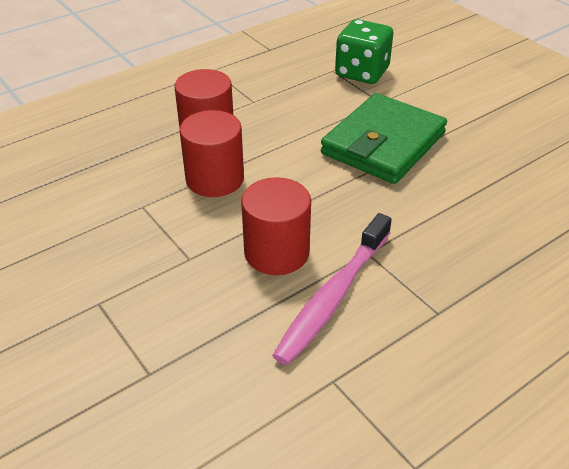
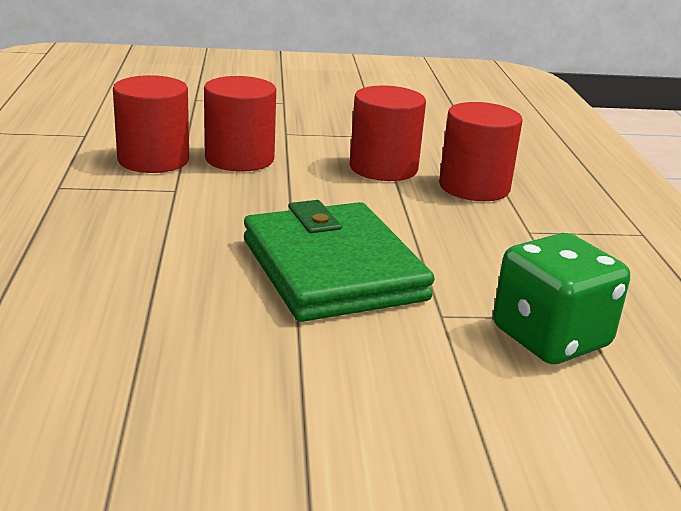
camera: 120 degrees right, 15 degrees down
pink toothbrush [272,213,392,365] -> red cylinder [113,75,189,173]

